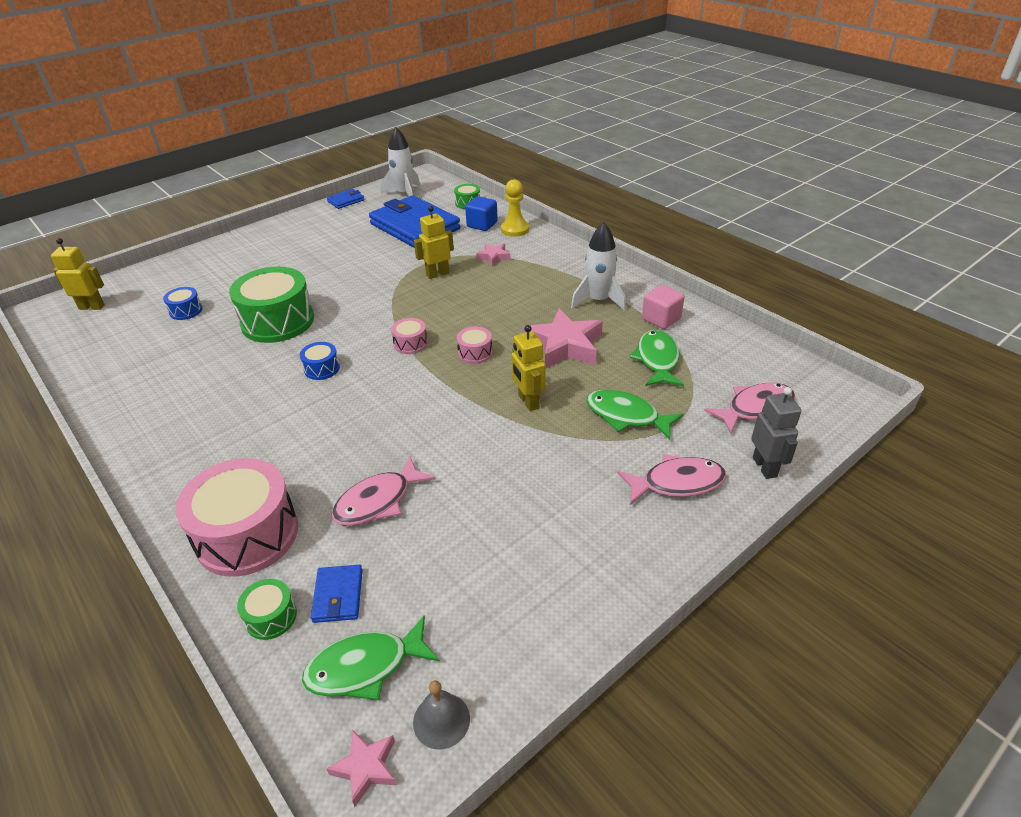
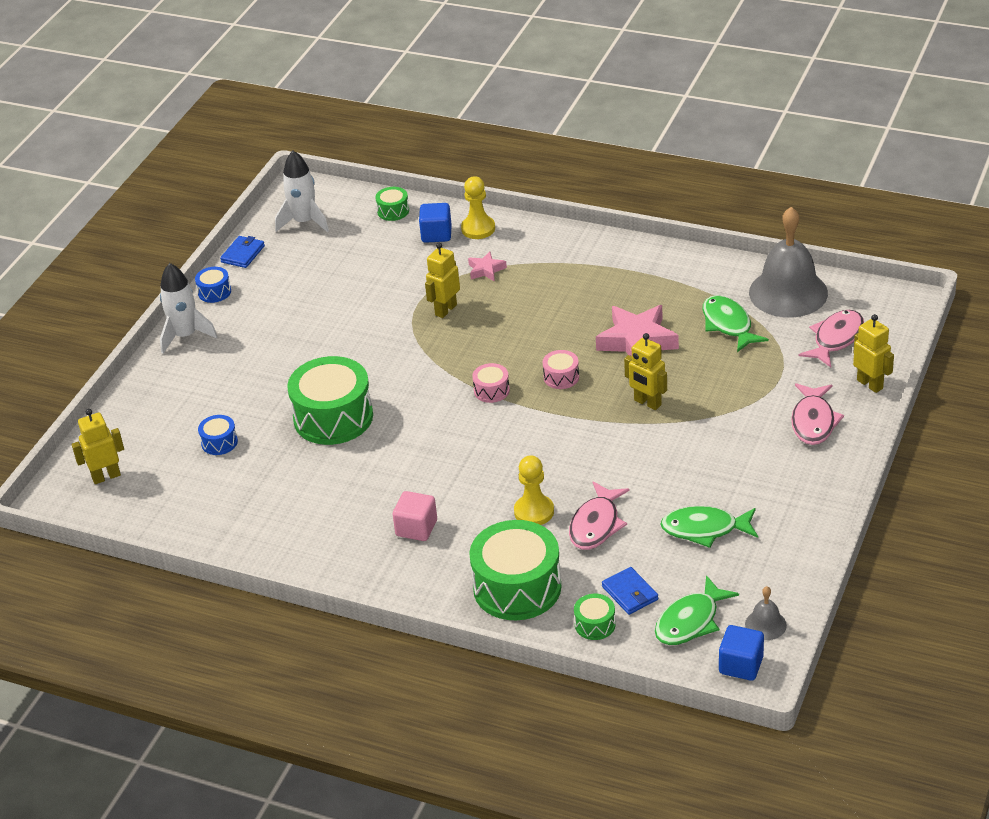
camera: 25 degrees left, 0 degrees up
pink drum [175,458,298,576] -> green drum [469,520,561,620]
blue drum [300,342,340,380] -> blue drum moved to [195,267,231,303]
pink star [326,729,397,807] -> blue cube [719,625,764,681]
blue wallet [369,195,460,248] -> none
white rocket [571,222,626,311] -> white rocket moved to [160,263,217,354]
green fish [586,389,684,440] -> green fish moved to [661,506,758,548]
pink fish [617,454,726,505] -> pink fish turned 135 degrees clockwise [791,383,844,445]
pink cube [642,285,685,329] -> pink cube moved to [392,491,437,541]
grey robot [751,387,801,479] -> yellow robot [853,314,894,393]
none -> yellow pawn [514,455,554,525]
none -> grey bell [749,207,828,318]

